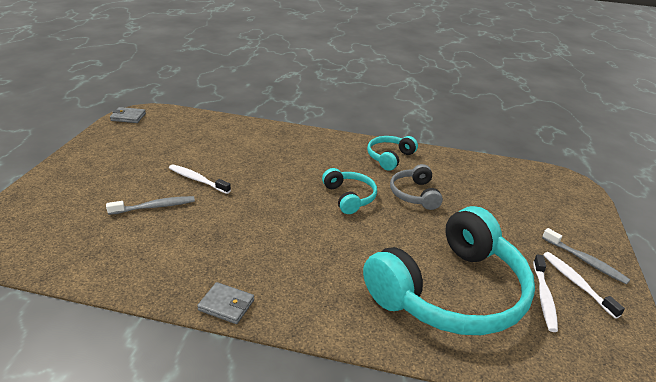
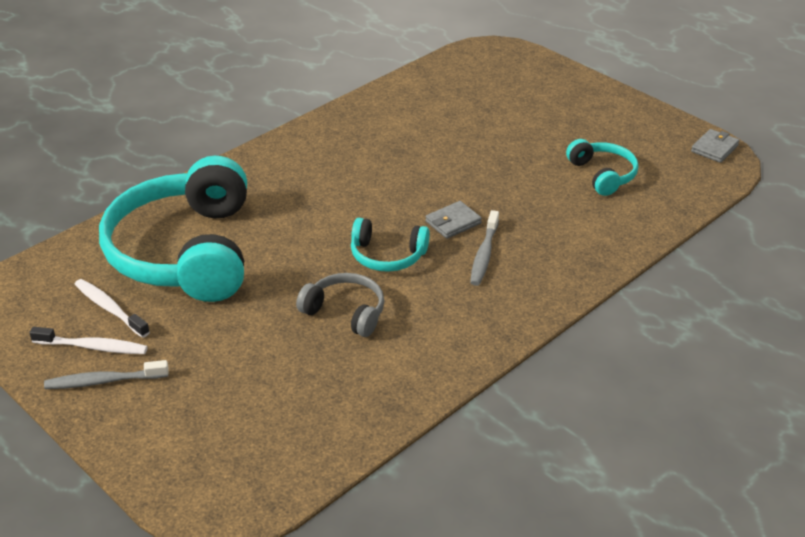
camera: 125 degrees right, 5 degrees up
grey toothbrush [106,196,195,215] -> grey toothbrush moved to [470,210,499,286]
white toothbrush [169,164,231,194] -> none
grey wallet [197,282,254,324] -> grey wallet moved to [425,201,482,239]
turquoise headphones [367,136,418,171] -> turquoise headphones moved to [566,139,639,196]

